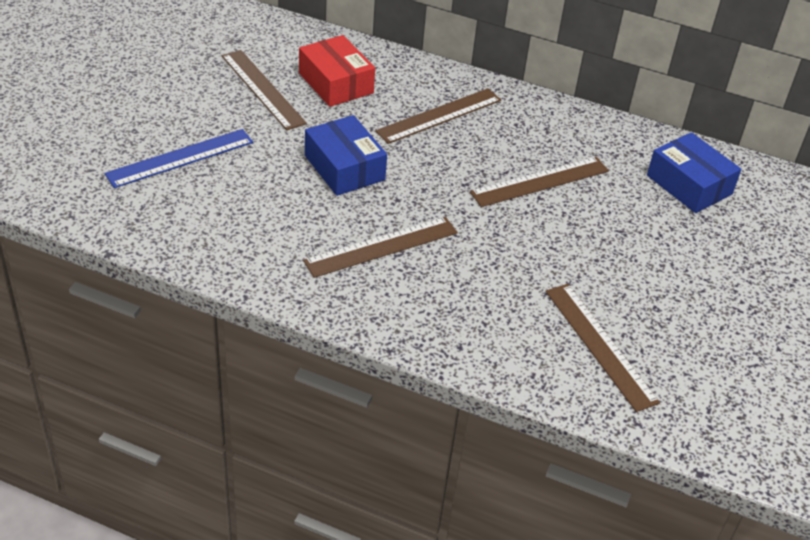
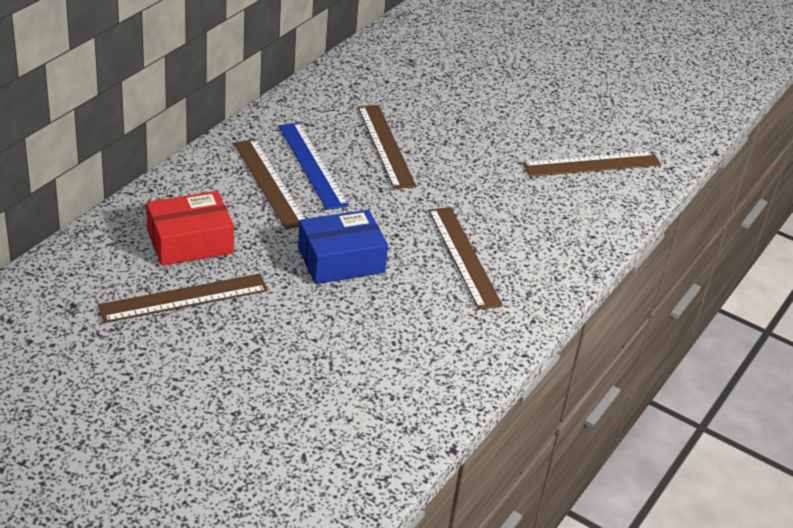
camera: 80 degrees left, 5 degrees down
blue ruler [104,129,253,188] -> blue ruler moved to [278,122,349,210]
blue box [647,132,741,213] -> none

